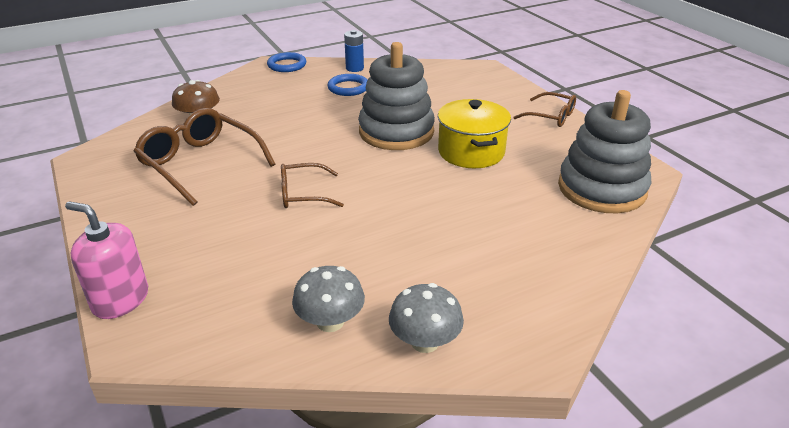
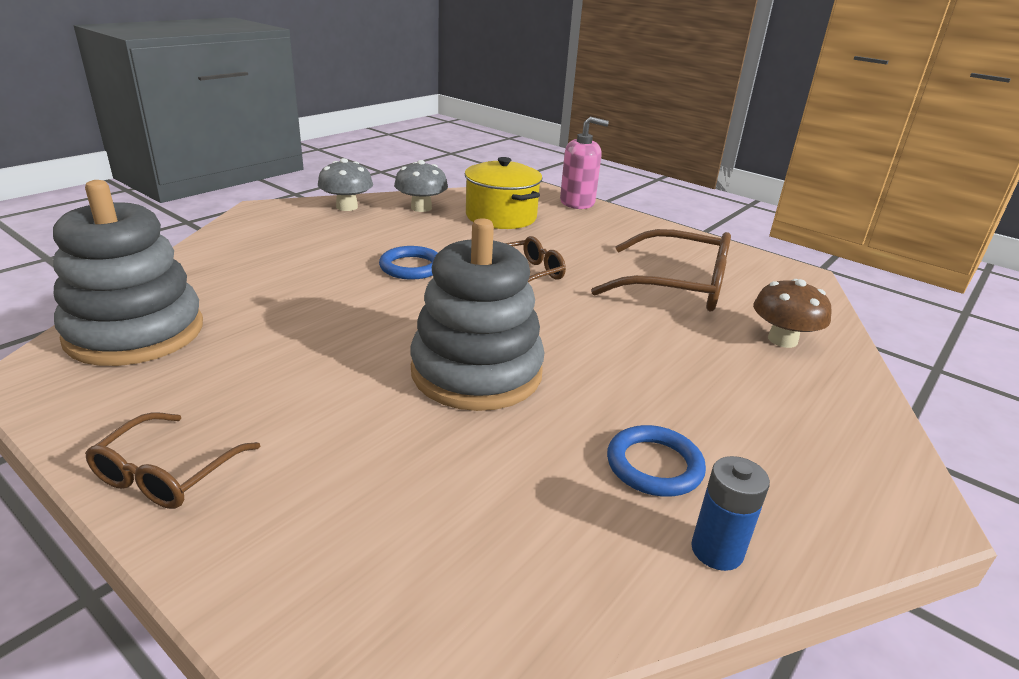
camera: 155 degrees right, 5 degrees down
blue ring [267,52,306,72] -> blue ring moved to [379,246,437,280]
yellow pot [438,99,511,168] -> yellow pot moved to [465,157,542,229]
brown glasses [513,92,576,127] -> brown glasses turned 75 degrees counterclockwise [85,412,261,509]

